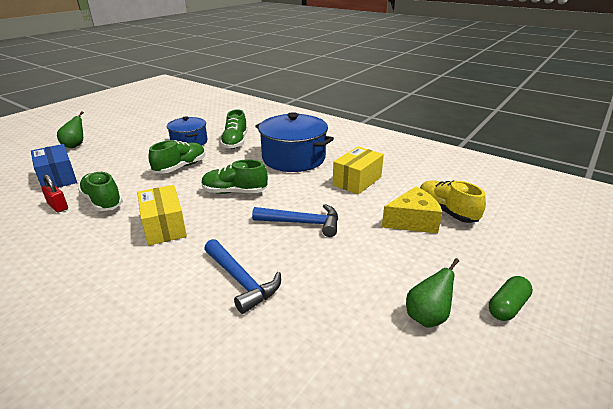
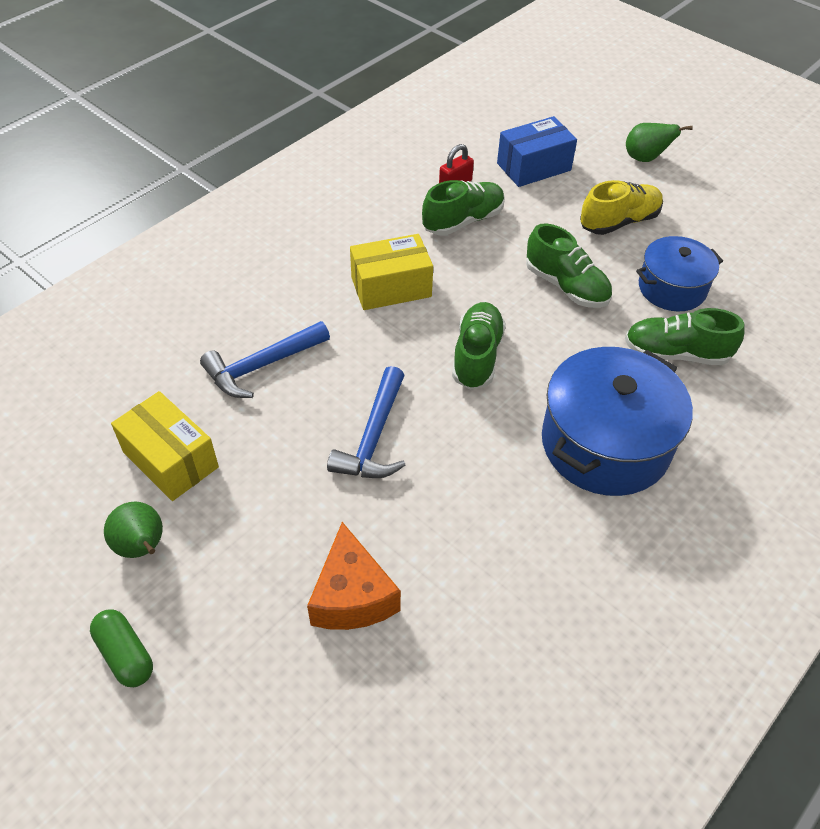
camera: 95 degrees right, 20 degrees up
yellow box [333,147,384,195] -> yellow box moved to [111,391,219,501]
yellow cheese [382,187,442,233] -> orange cheese [307,522,401,630]
yellow shoe [420,180,486,223] -> yellow shoe moved to [580,180,663,235]

